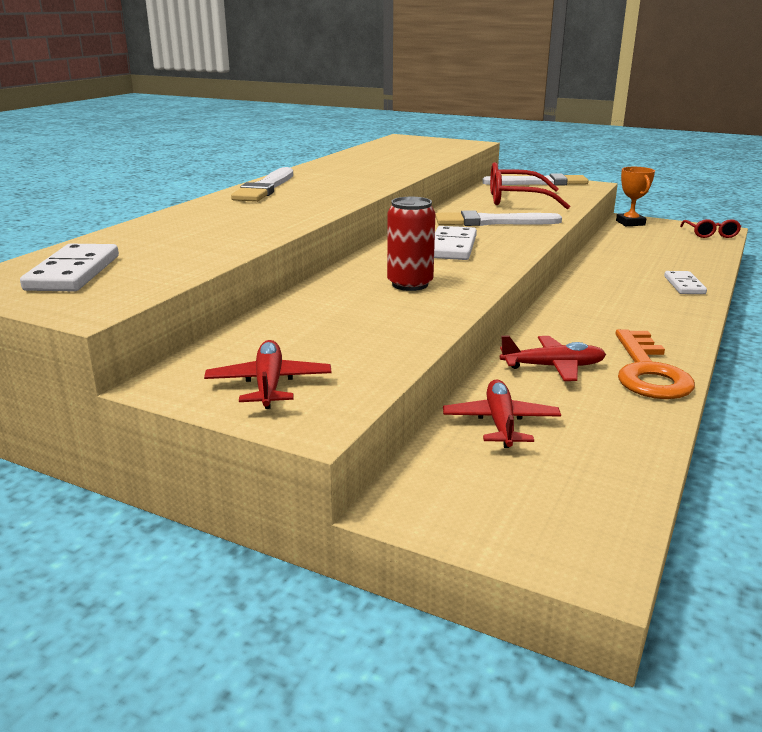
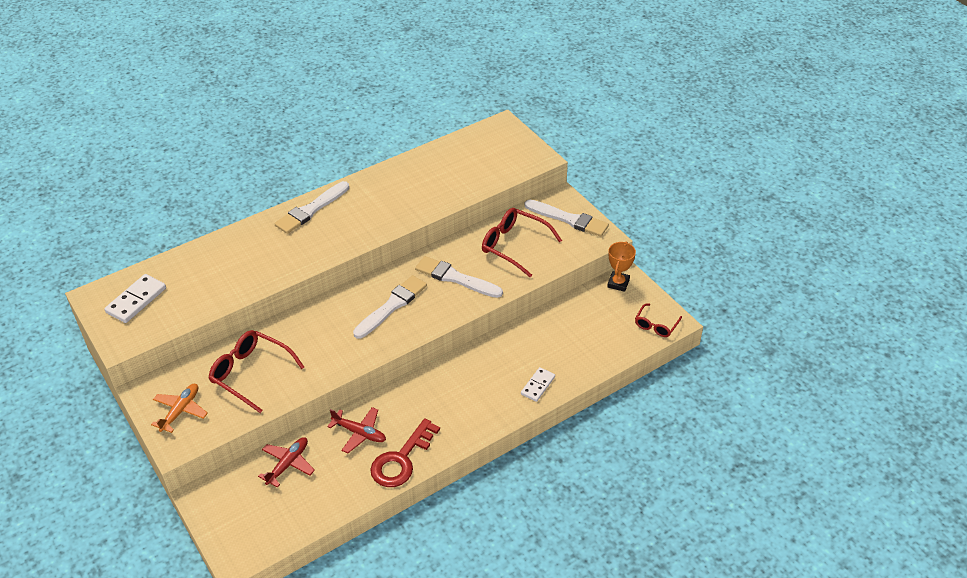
camera: 30 degrees right, 20 degrees up
red plane [204,340,331,409] -> orange plane [151,384,208,433]
red can [387,197,435,291] -> none
white domino [434,226,477,260] -> white brush [353,275,427,338]
orange key [616,329,695,399] -> red key [370,418,440,487]
none -> red glasses [209,330,304,413]

